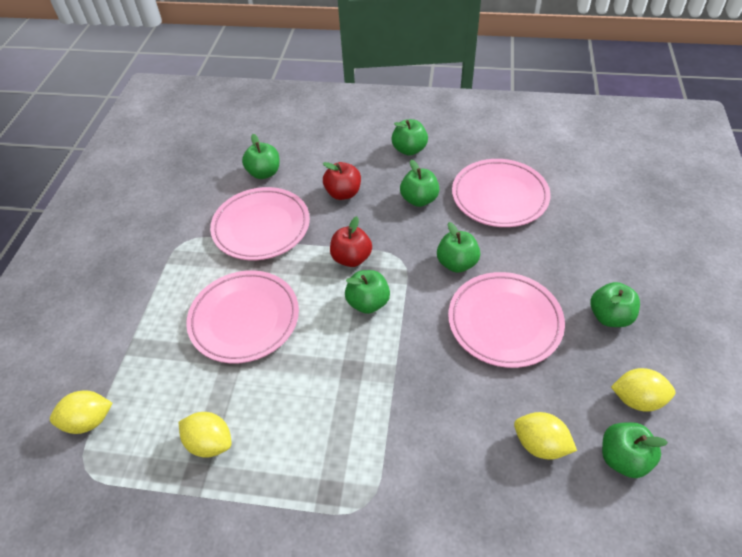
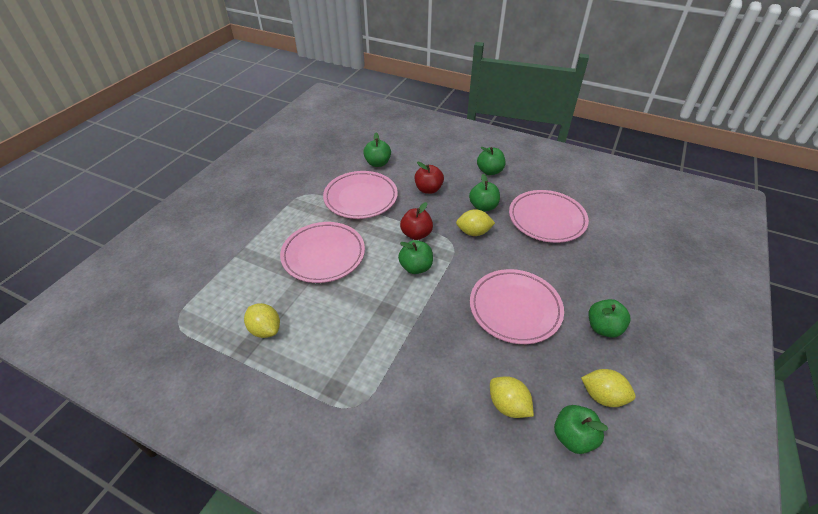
camera: 15 degrees right, 5 degrees down
yellow lemon [50,390,113,434] -> yellow lemon moved to [456,209,495,236]
green apple [437,222,480,273] -> none

